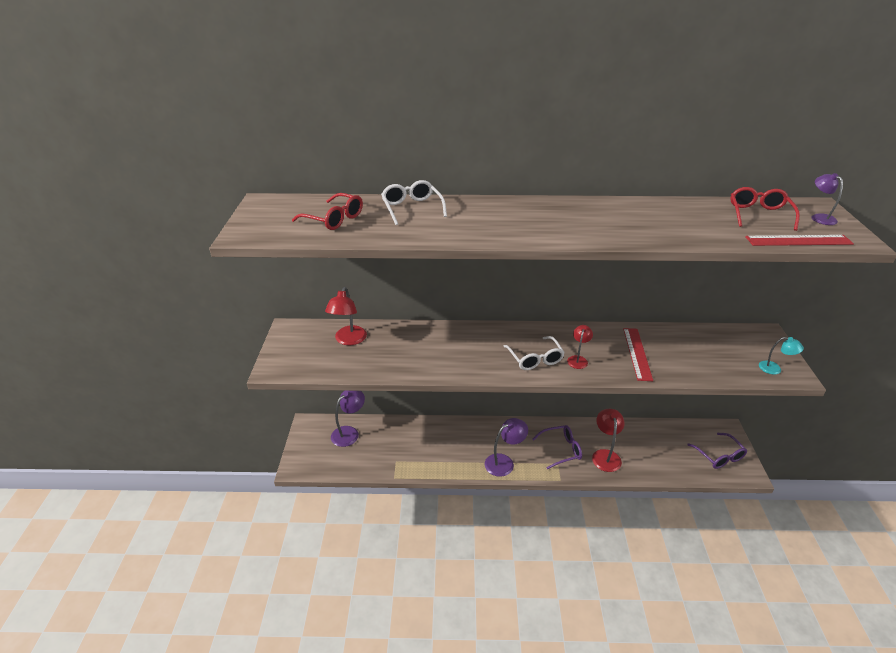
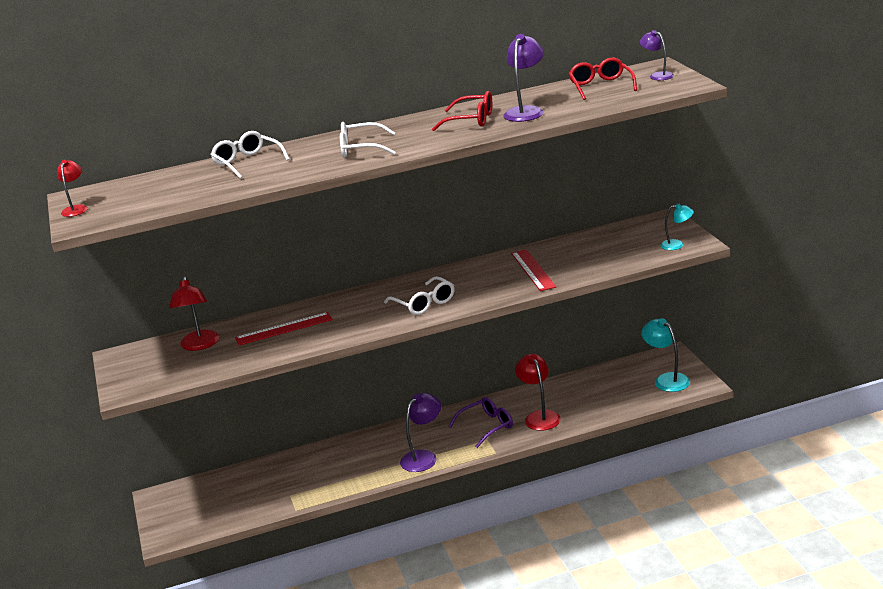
camera: 15 degrees left, 10 degrees down
red glasses [292,193,363,230] -> red glasses moved to [432,91,492,131]
purple lamp [331,391,365,447] -> purple lamp moved to [503,34,544,122]
red lamp [567,325,593,369] -> red lamp moved to [57,160,88,217]
purple glasses [687,433,747,469] -> turquoise lamp [641,318,690,392]
red ruler [745,235,854,246] -> red ruler moved to [235,312,333,346]
none -> white glasses [340,122,396,158]

